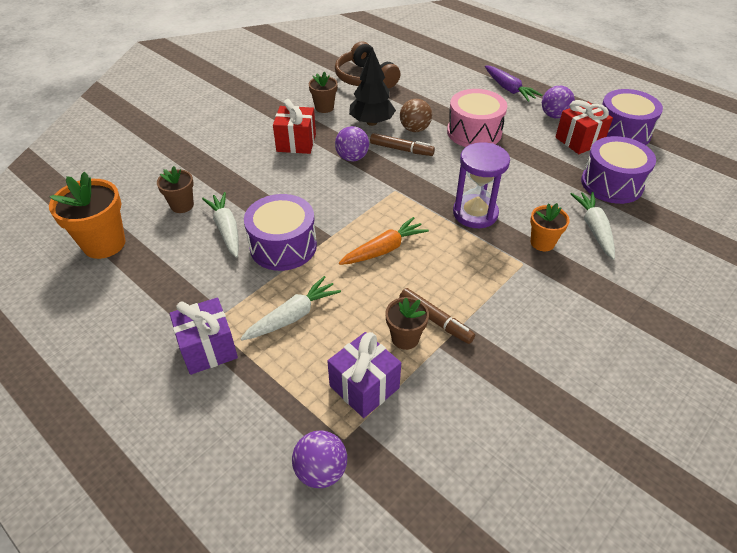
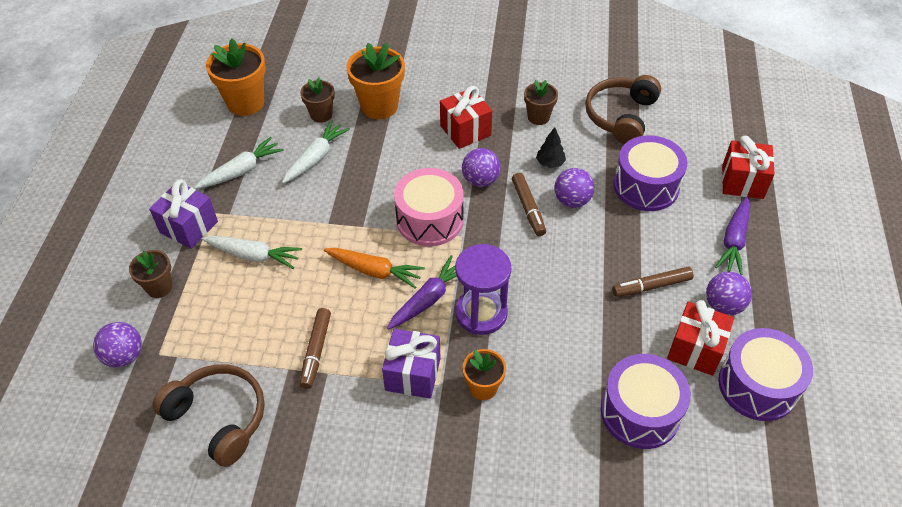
camera: 55 degrees right, 5 degrees up
purple drum [244,194,317,271] -> purple drum moved to [613,135,687,211]
purple gift [327,332,401,418] -> purple gift moved to [382,329,441,399]
black tree [349,47,396,126] -> black tree [536,127,566,168], size x0.54
brown flower pot [386,297,429,350] -> brown flower pot moved to [129,250,173,298]
brown ball [400,99,432,132] -> purple ball [554,168,594,208]
pink drum [447,89,507,147] -> pink drum moved to [394,168,464,246]
white carrot [571,192,615,260] -> white carrot moved to [194,137,284,189]
none -> brown headphones [152,364,265,467]
none -> orange flower pot [347,42,405,119]
none -> purple carrot [387,255,457,329]
none -> brown marker [612,267,694,297]
none -> red gift [722,136,775,199]

